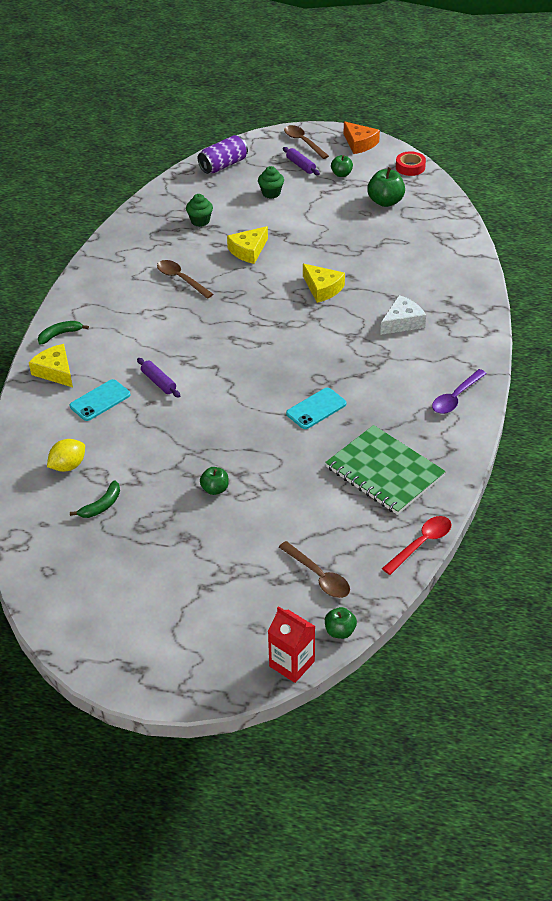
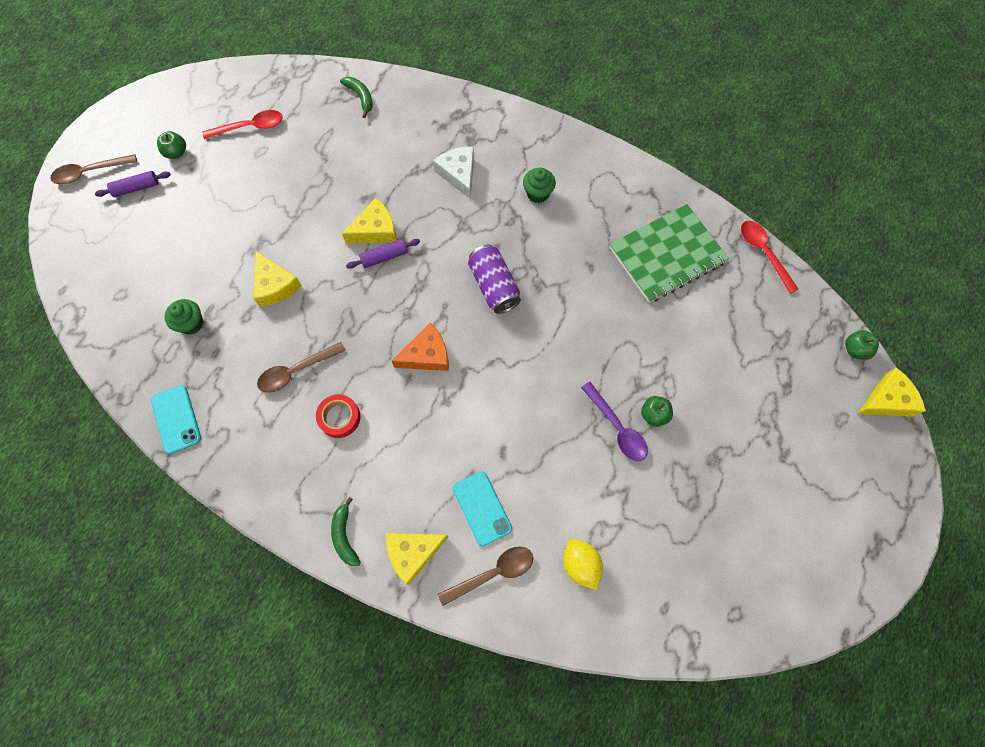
camera: 75 degrees left, 25 degrees up
green banana [70,480,120,518] -> green banana moved to [340,77,373,118]
purple rolling pin [137,358,180,398] -> purple rolling pin moved to [346,239,420,269]
purple can [198,135,248,174] -> purple can moved to [468,244,521,314]
green cupcake [258,166,284,199] -> green cupcake moved to [523,167,556,203]
red carton [268,606,315,683] -> yellow cheese [857,368,926,417]
brown spoon [279,541,350,598] -> brown spoon moved to [438,547,533,606]
turquoise phone [286,388,347,429] -> turquoise phone moved to [151,385,201,454]
orange cheese [344,121,380,154] -> orange cheese moved to [392,323,449,371]
green apple [367,167,405,207] -> red spoon [203,110,283,139]
red tape [396,151,426,176] -> red tape moved to [316,394,360,438]
purple spoon [432,369,487,414] -> purple spoon moved to [581,382,648,461]

